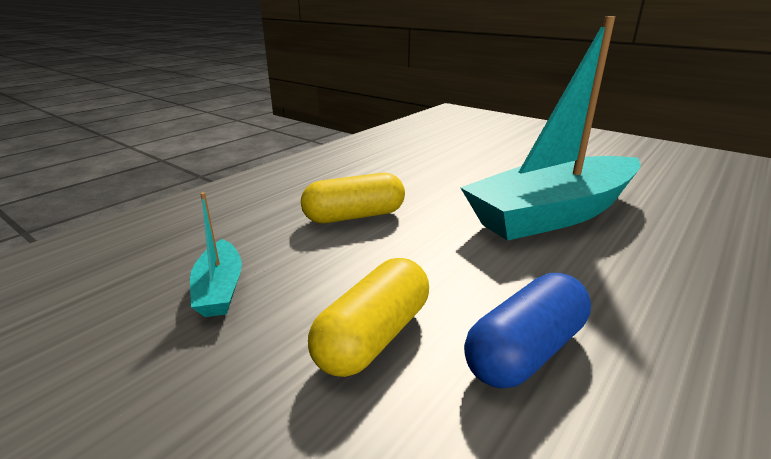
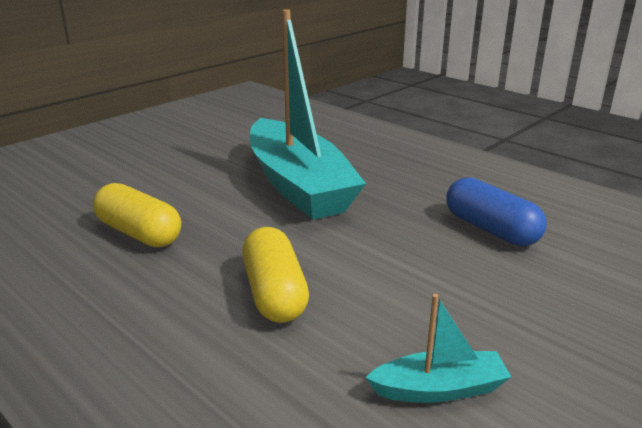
camera: 85 degrees left, 0 degrees up
yellow capsule [308,258,429,377] -> yellow capsule moved to [93,183,181,247]

